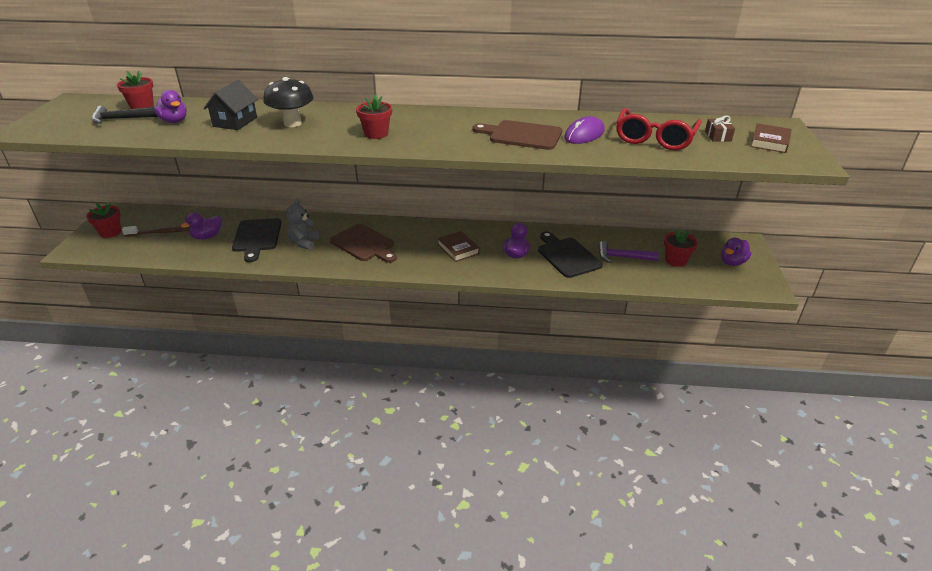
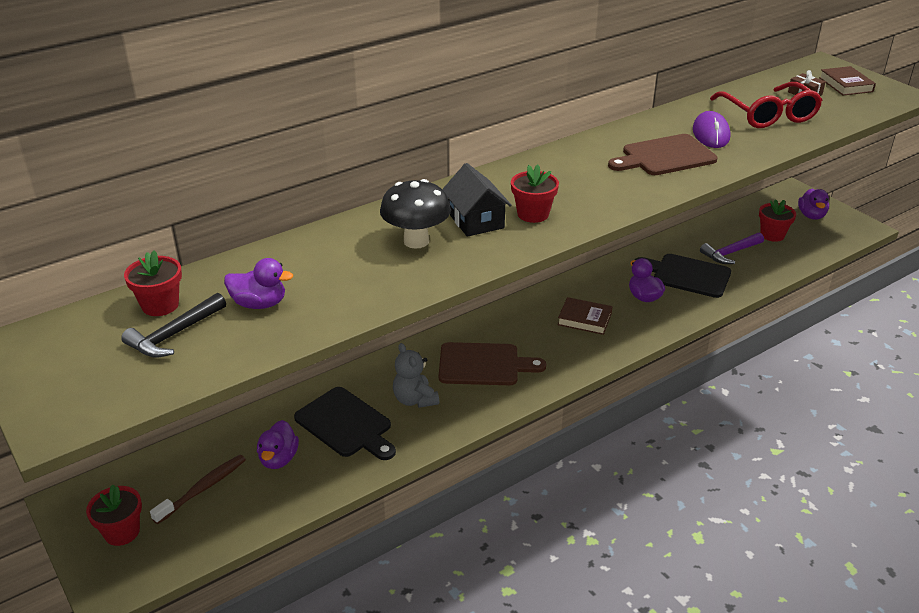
camera: 40 degrees left, 0 degrees up
black house [203,80,258,130] -> black house moved to [442,163,512,237]

